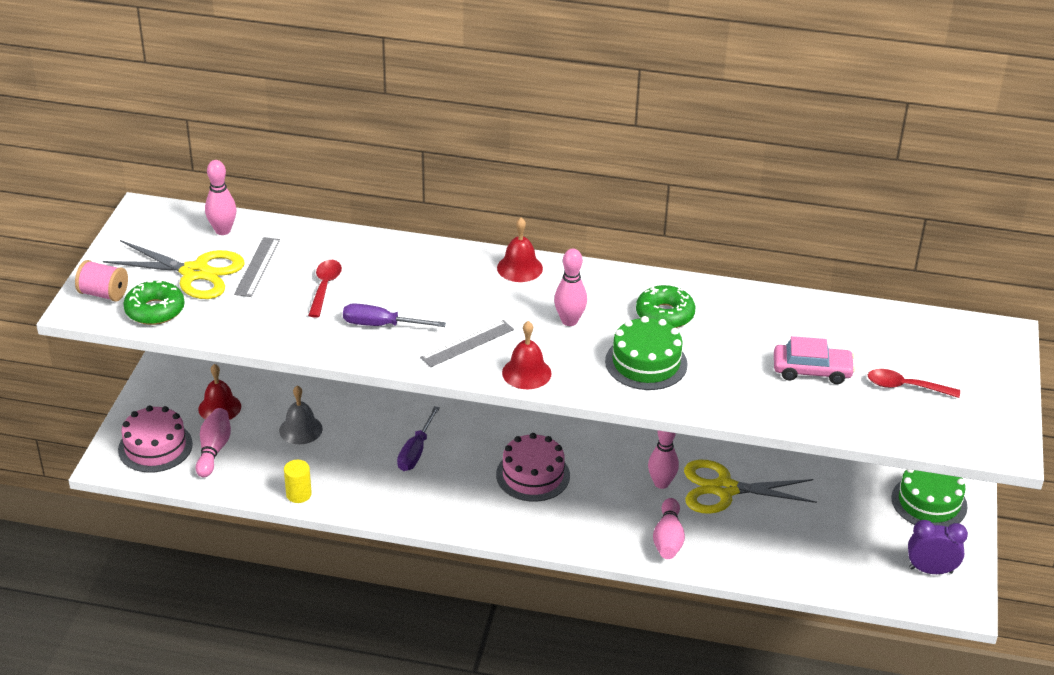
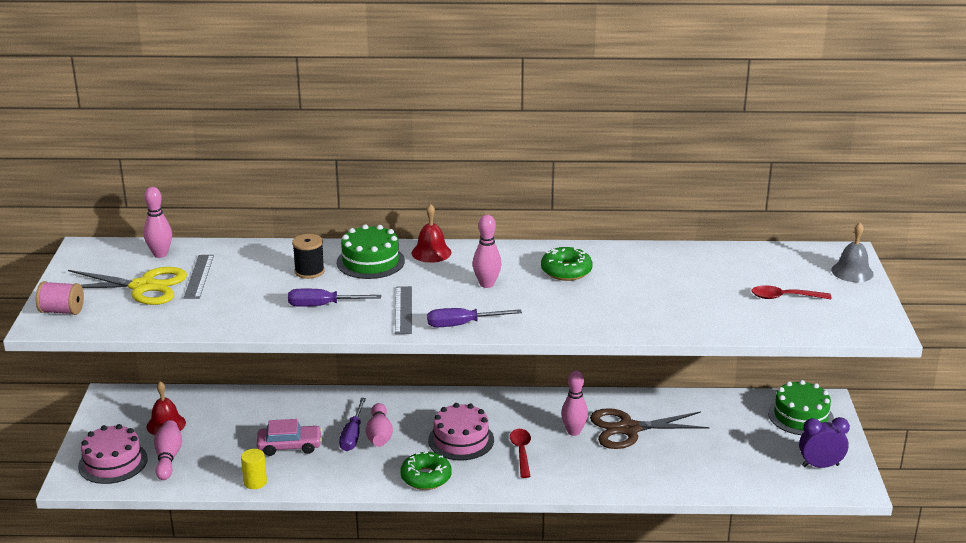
camera: 10 degrees left, 10 degrees down
green donut [123,281,185,325] -> green donut moved to [400,452,452,490]
grey bell [279,386,323,444] -> grey bell moved to [831,223,874,282]
red spoon [308,260,342,318] -> red spoon moved to [510,429,531,478]
grey ruler [420,320,514,367] -> grey ruler turned 45 degrees counterclockwise [395,286,412,334]
red bell [502,321,552,389] -> purple screwdriver [427,308,522,327]
green cake [605,316,688,390] -> green cake moved to [337,224,405,279]
pink bowling pin [653,498,685,559] -> pink bowling pin moved to [366,403,393,447]
yellow scissors [684,460,817,514] -> brown scissors [590,408,709,449]
pink car [774,336,855,384] -> pink car moved to [257,419,322,456]
none -> black spool [292,234,325,279]

